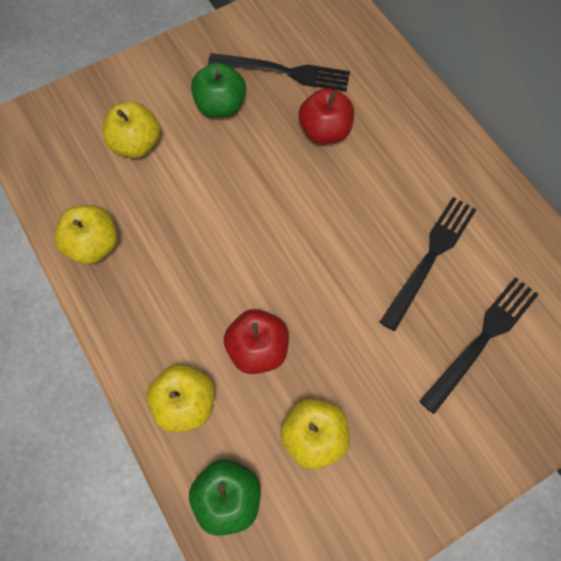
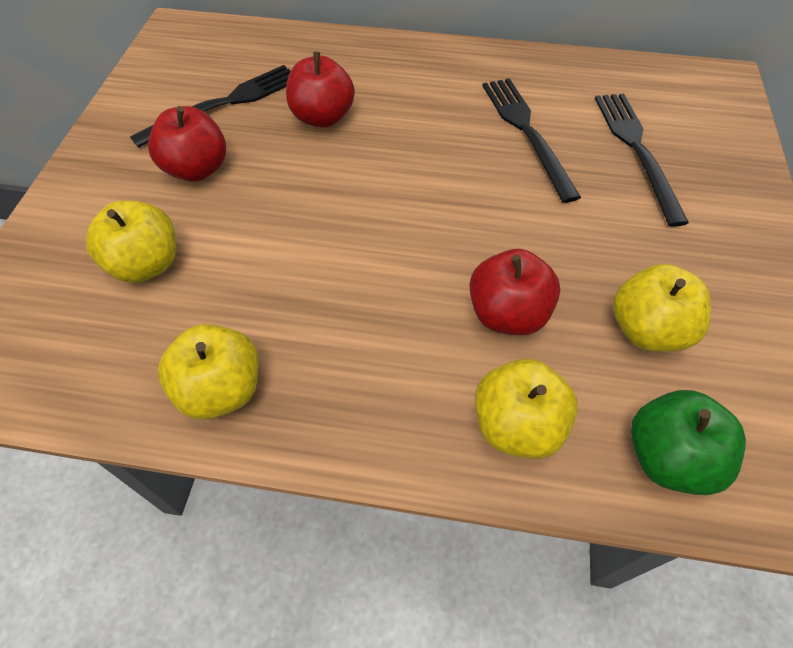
camera: 50 degrees left, 10 degrees down
green apple [191,62,246,118] -> red apple [148,106,226,182]

